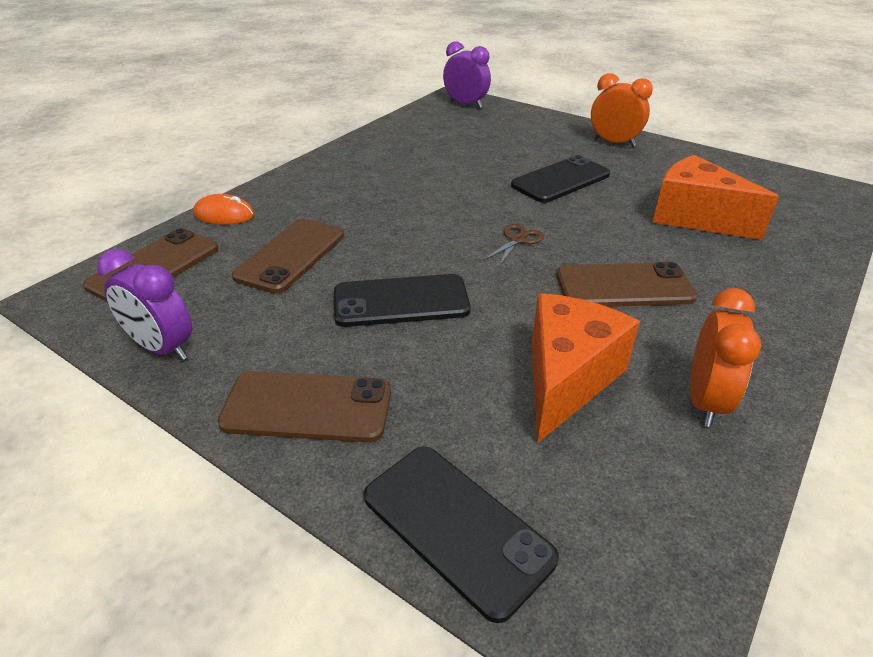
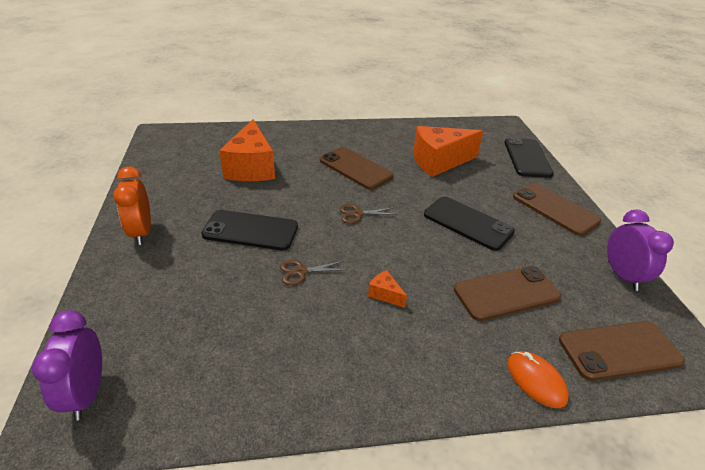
camera: 135 degrees left, 0 degrees up
orange clock [690,288,761,427] -> none
none -> brown scissors [280,260,347,285]
none -> orange cheese [368,270,407,308]

